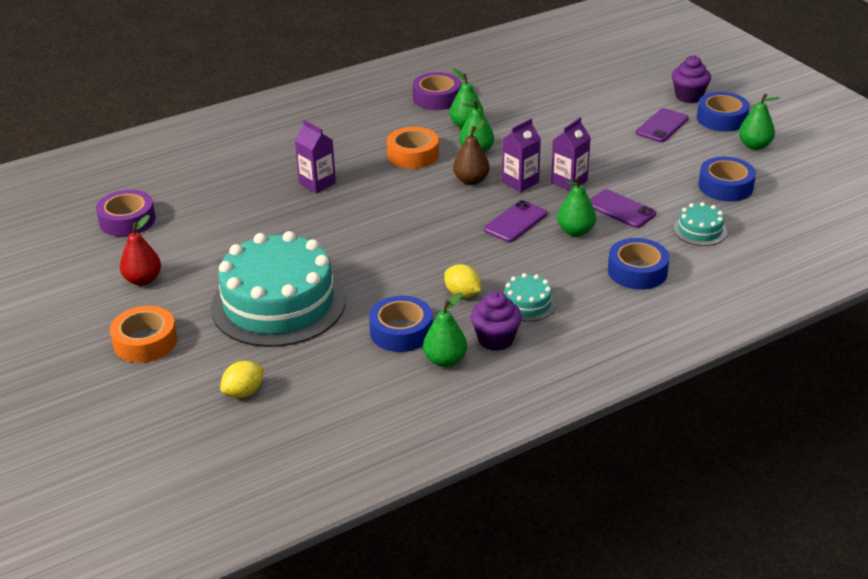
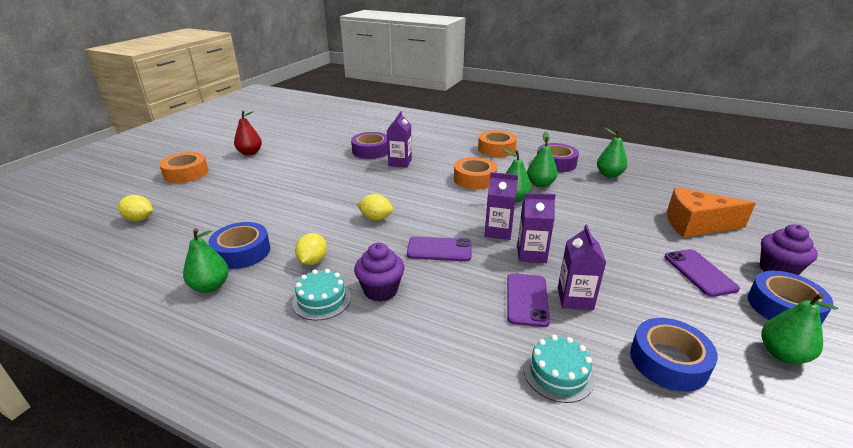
camera: 55 degrees right, 5 degrees down
purple tape [96,190,156,237] -> purple tape moved to [351,132,388,159]
turquoise cake [211,231,346,347] -> none
brown pear [453,120,490,185] -> none
purple cupcake [471,291,522,351] -> purple cupcake moved to [354,243,405,302]
green pear [557,177,596,236] -> green pear moved to [597,128,627,178]
blue tape [608,238,670,290] -> none
purple phone [636,108,689,142] -> purple phone turned 75 degrees clockwise [664,249,740,297]
none -> yellow lemon [357,194,393,221]
none -> orange tape [478,130,517,157]
none -> purple carton [558,224,606,310]
none -> orange cheese [667,187,756,237]

